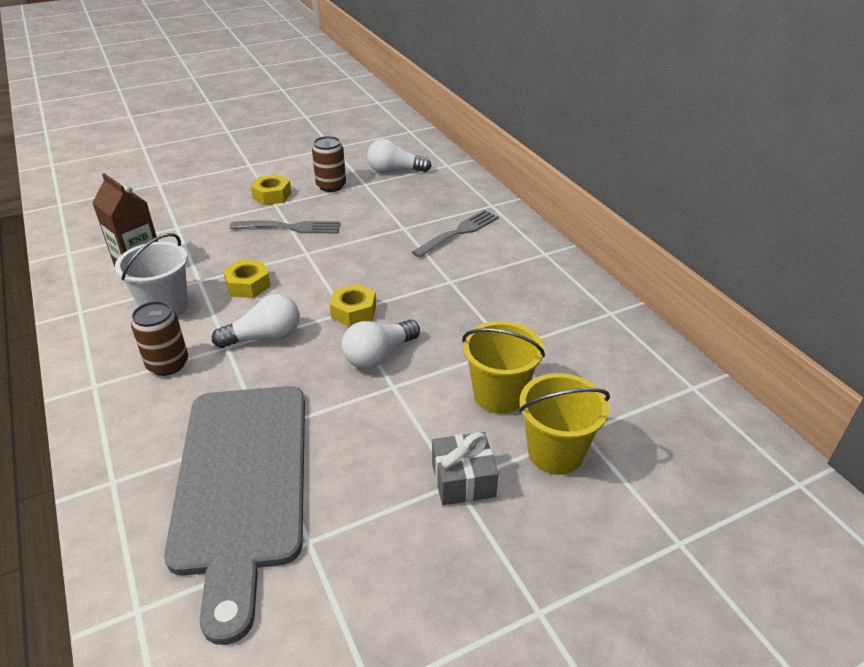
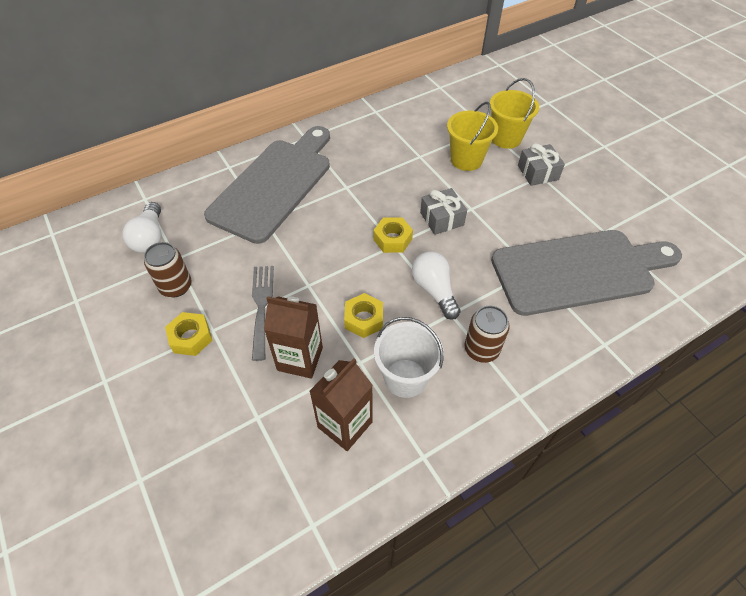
camera: 95 degrees left, 15 degrees up
white light bulb [342,319,420,369] -> grey gift [420,188,467,235]
grey fork [412,210,499,258] -> grey cutting board [204,126,330,244]
none -> brown carton [264,296,323,379]

